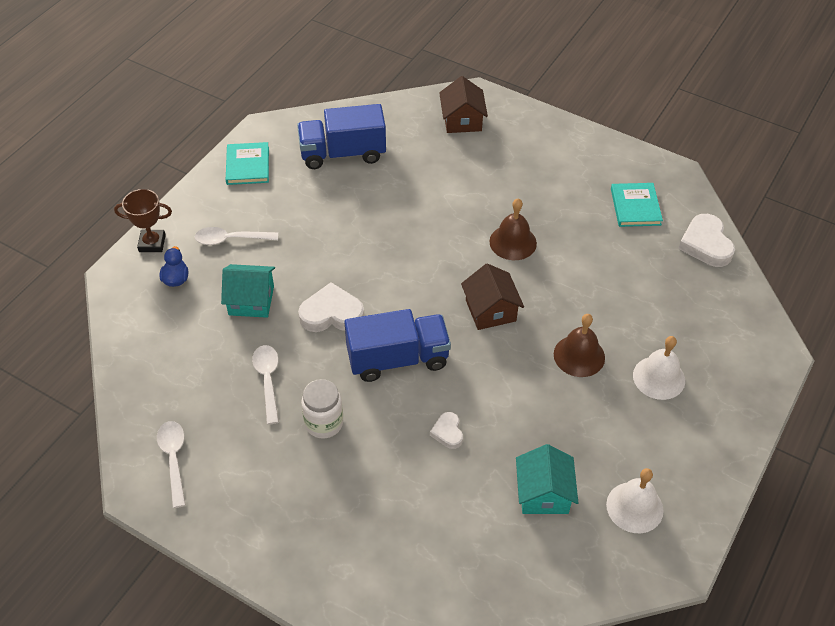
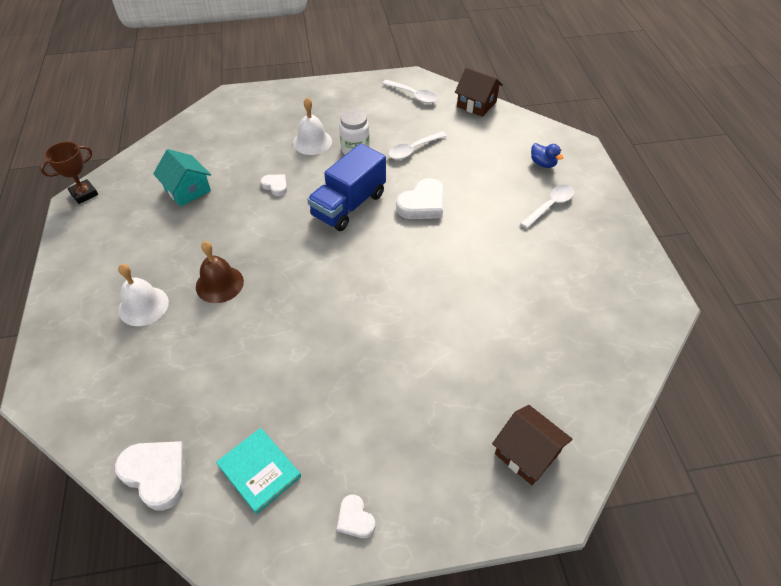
camera: 140 degrees right, 0 degrees up
brown trophy [114,189,172,252] -> brown trophy moved to [40,141,98,204]
turquoise house [221,264,275,318] -> none
turquoise book [226,142,269,185] -> none
white spoon [252,345,279,424] -> white spoon turned 105 degrees clockwise [388,131,447,159]
blue truck [297,104,386,169] -> none
brown house [461,263,524,330] -> brown house moved to [455,68,503,117]
brown bell [489,198,537,260] -> none
white bell [606,468,664,533] -> white bell moved to [293,97,332,155]
none -> white heart [337,495,375,538]

